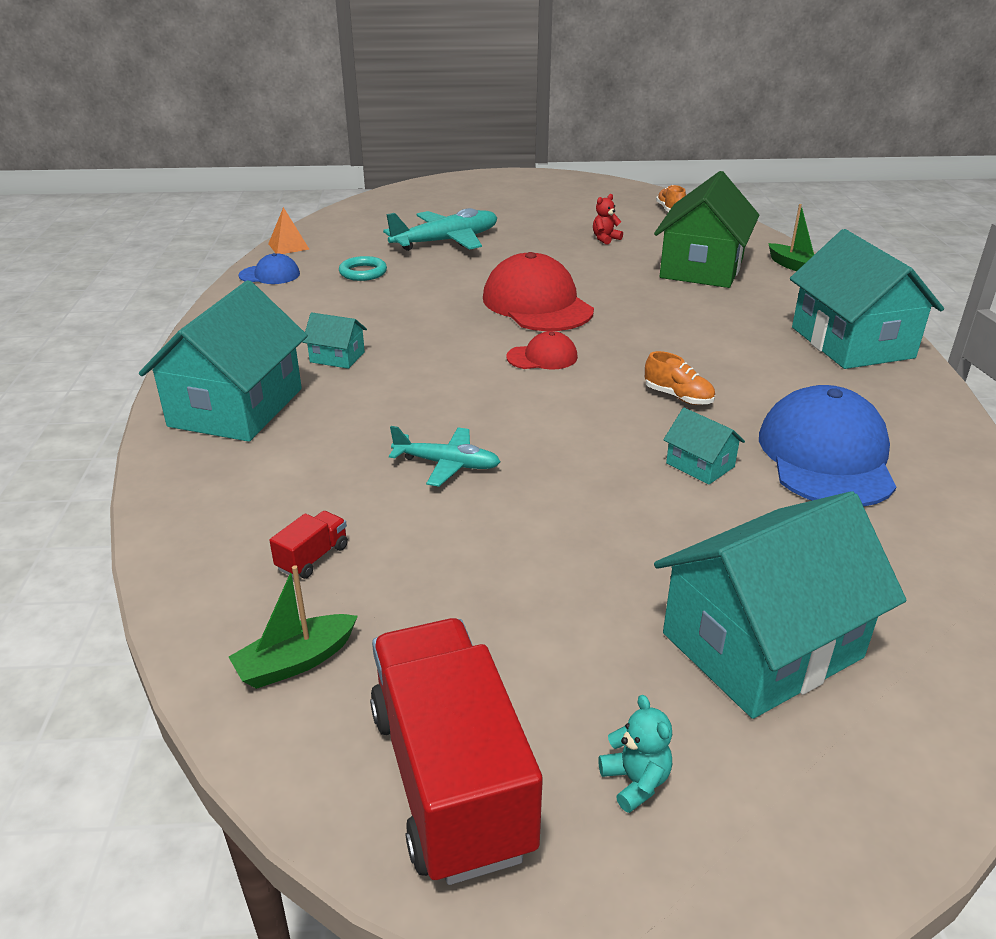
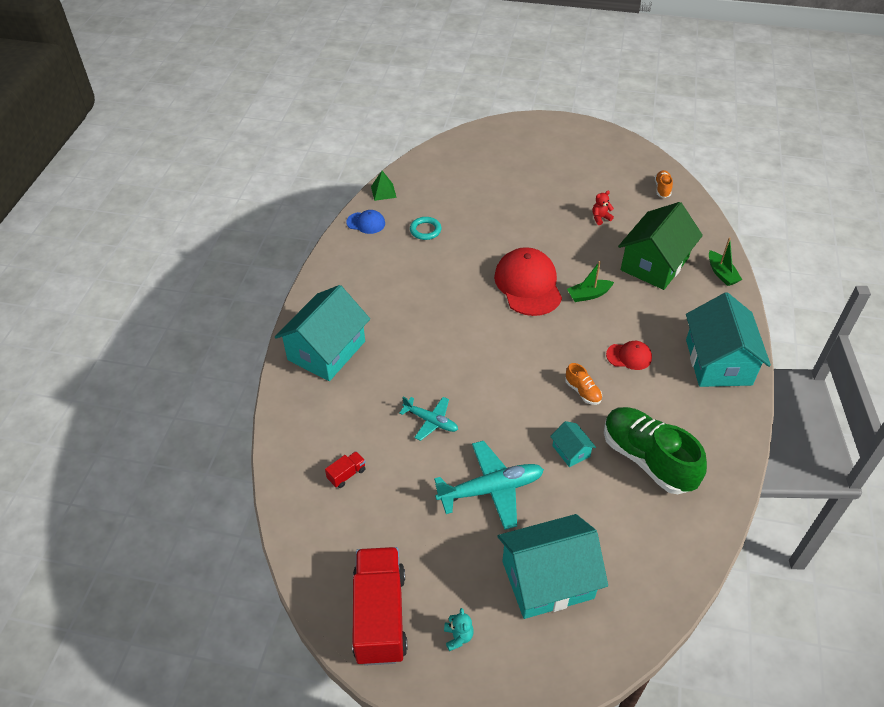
camera: 15 degrees right, 15 degrees up
green boat [229,565,358,689] -> green boat moved to [567,261,614,302]
orange pyramid [268,207,310,254] -> green pyramid [371,171,397,201]
turquoise house [303,312,367,369] -> none
turquoise plane [383,208,497,251] -> turquoise plane moved to [434,441,544,530]
red cap [506,331,578,369] -> red cap moved to [606,341,652,370]
blue cap [759,385,896,507] -> green shoe [604,407,707,494]

